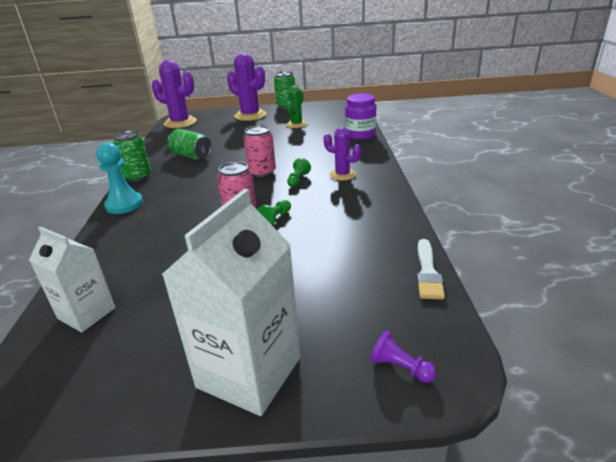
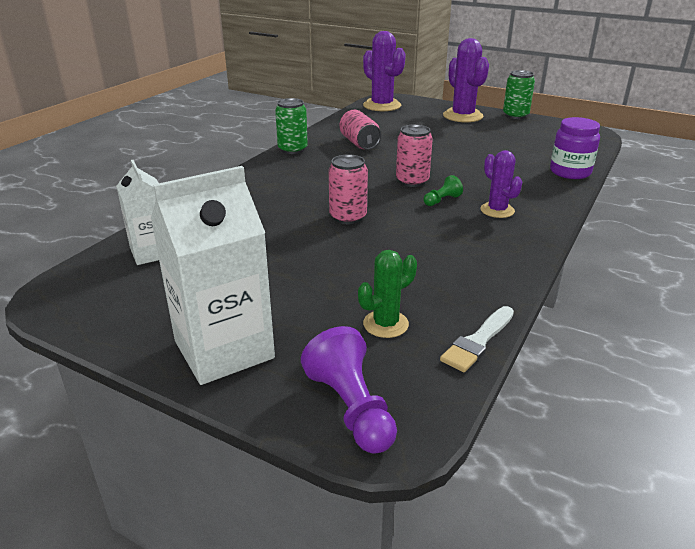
camera: 30 degrees right, 0 degrees up
turquoise pawn [96,142,143,214] -> none
green can [168,129,212,160] -> pink can [339,110,381,150]
green pawn [257,200,291,225] -> none
green cactus [287,86,307,128] -> green cactus moved to [358,250,417,338]
purple pawn [371,331,437,383] -> purple pawn [301,326,397,454], size x1.84

